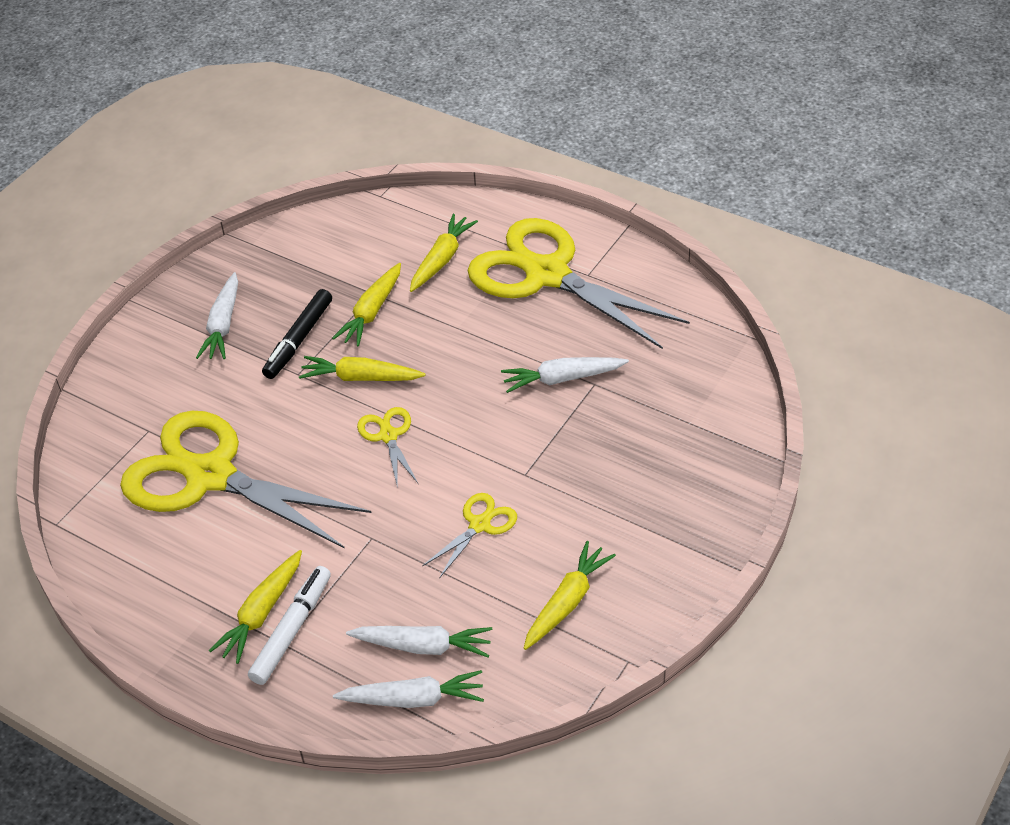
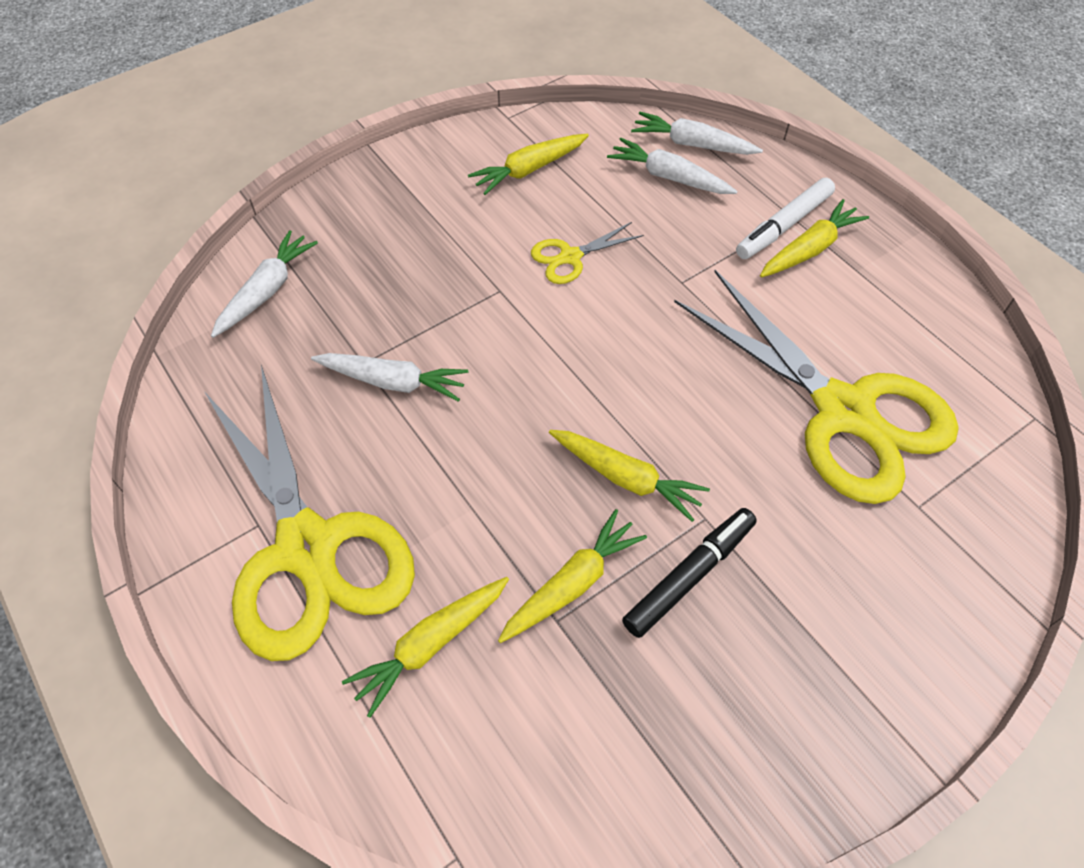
camera: 160 degrees left, 10 degrees up
white carrot [196,272,238,359] -> white carrot moved to [211,230,318,338]
yellow scissors [357,407,418,489] -> none

